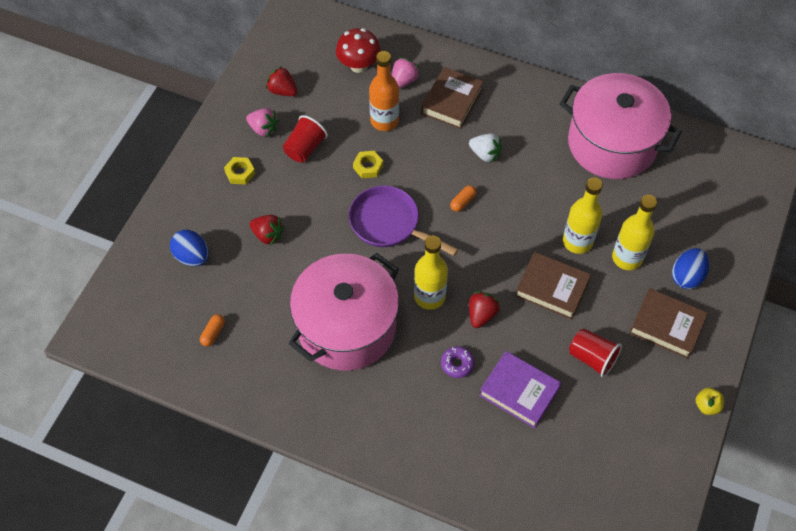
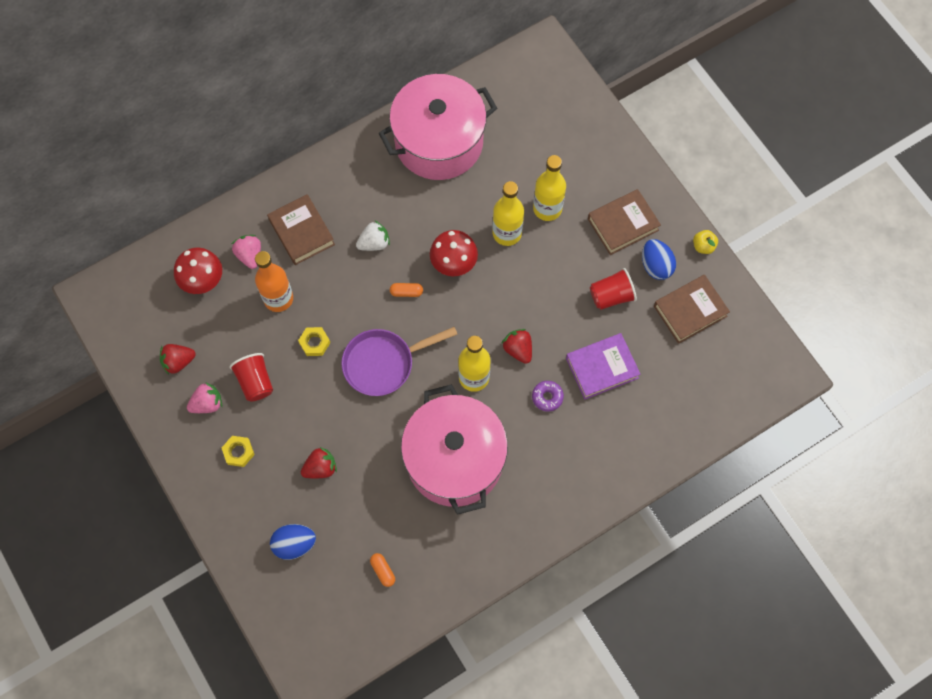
camera: 55 degrees left, 10 degrees up
orange capsule [450,185,477,212] -> orange capsule turned 75 degrees counterclockwise [390,283,423,297]
brown book [515,252,591,320] -> brown book moved to [654,275,730,344]
blue egg [672,248,709,289] -> blue egg moved to [642,239,676,280]
none -> red mushroom [430,230,478,276]

